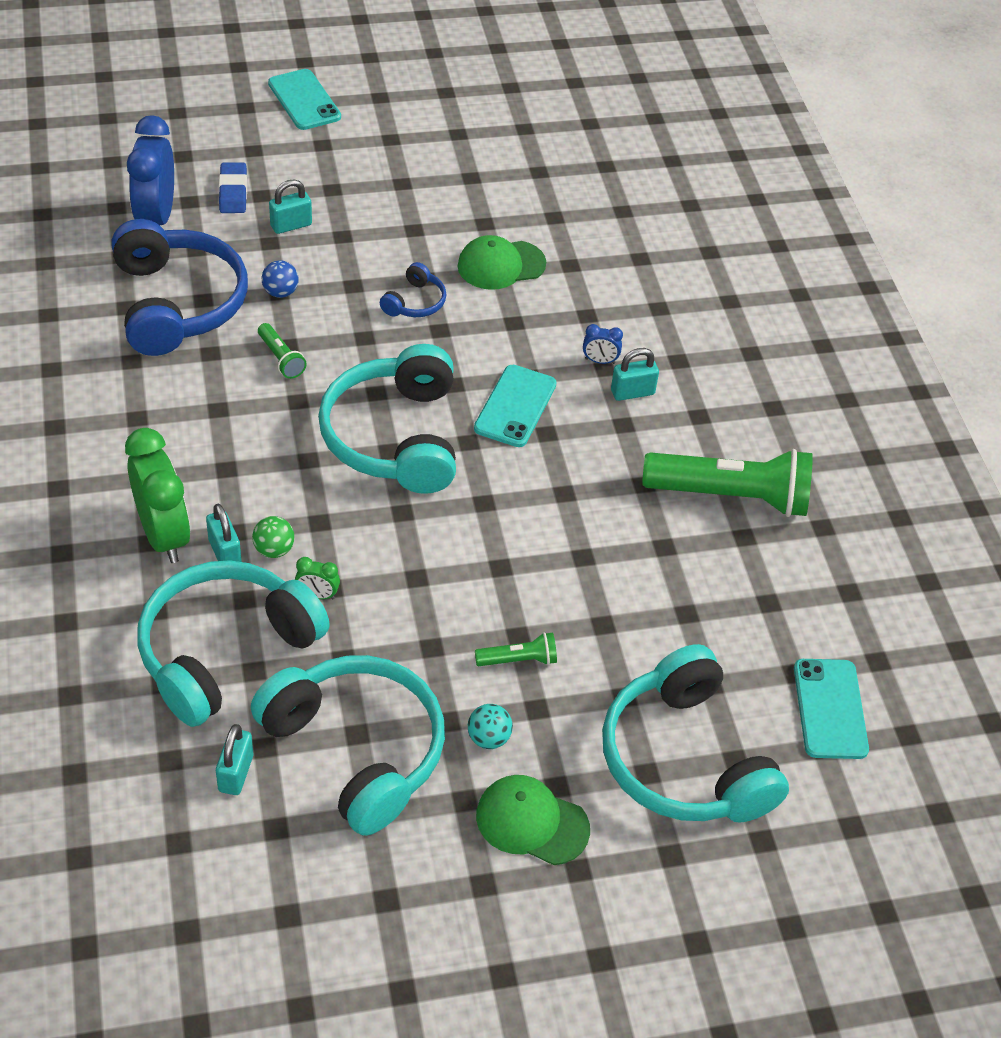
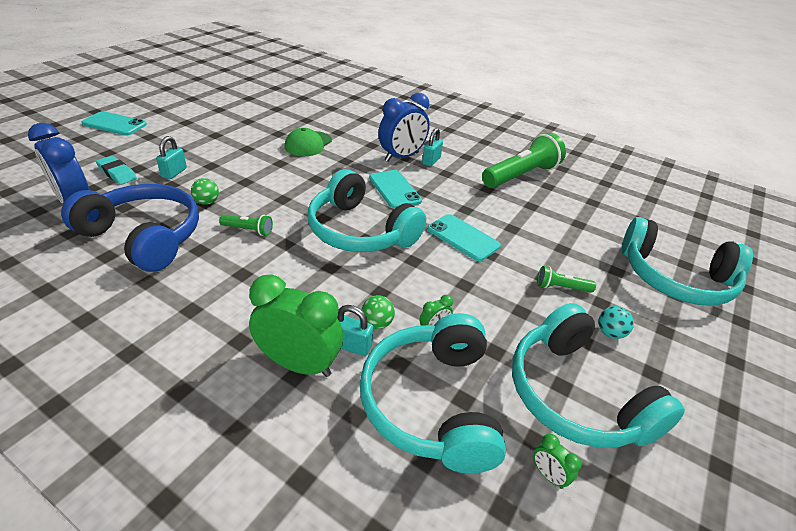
camera: 45 degrees left, 10 degrees down
turquoise padlock [216,724,253,795] -> green clock [533,434,582,489]
blue eraser [219,163,247,213] -> turquoise eraser [96,156,137,185]
turquoise headphones [251,655,445,836] -> turquoise headphones turned 120 degrees counterclockwise [512,303,685,448]
blue ball [262,260,299,298] -> green ball [191,178,219,205]
blue headphones [380,262,446,317] -> none
green flashlight [475,632,557,666] -> green flashlight turned 120 degrees counterclockwise [537,266,596,293]
green cap [476,775,590,865] -> none
blue clock [583,324,623,364] -> blue clock [378,93,430,162], size x2.35
turquoise phone [794,659,869,759] -> turquoise phone moved to [427,214,501,261]

